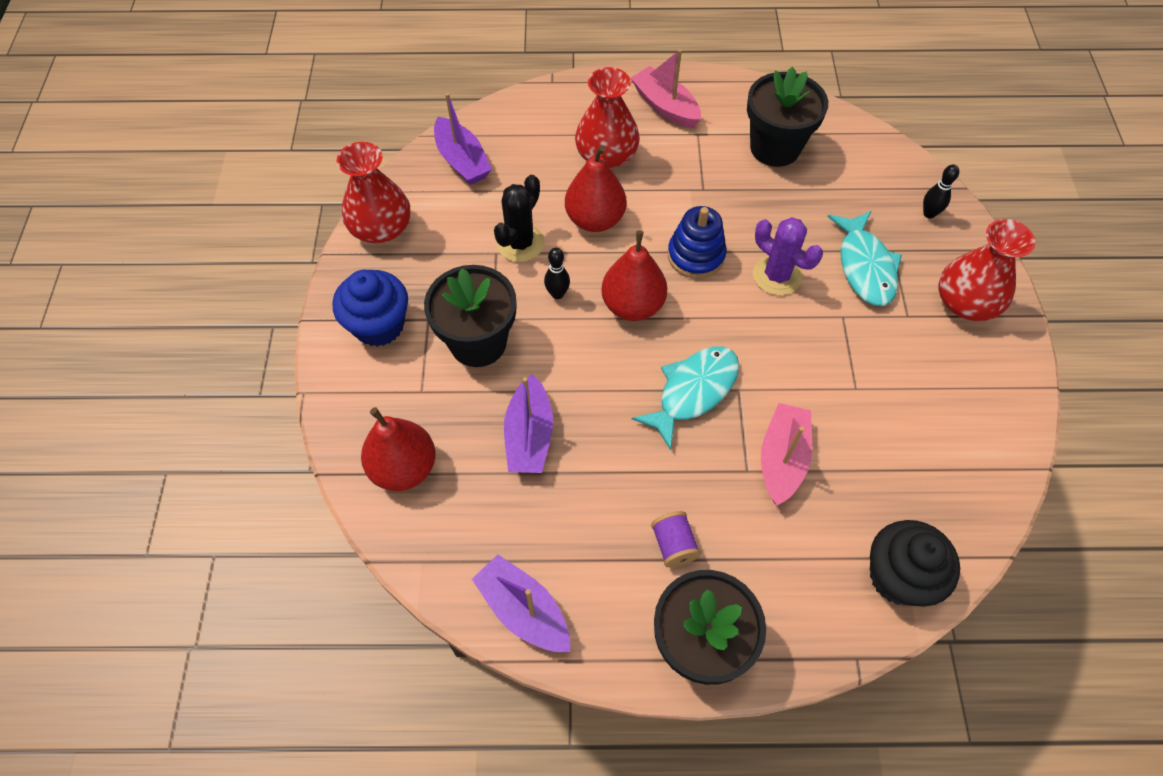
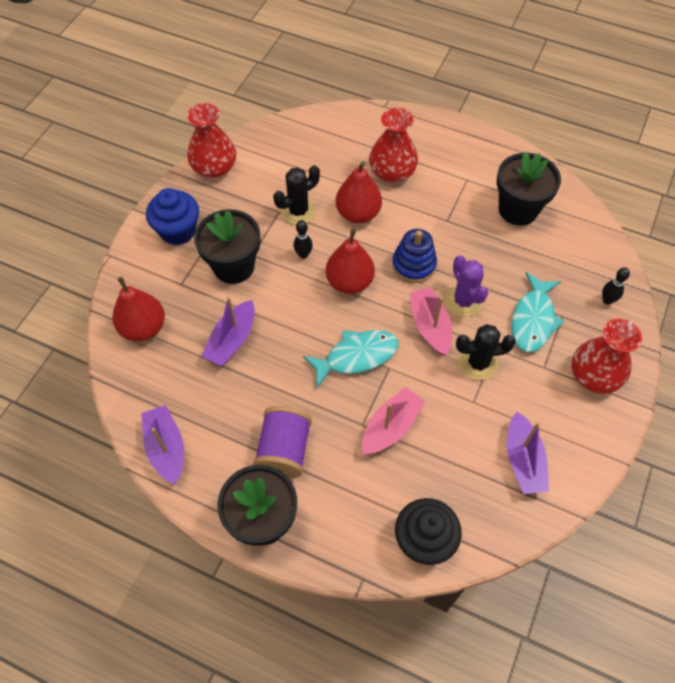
camera: 25 degrees right, 0 degrees up
purple boat [434,93,492,185] -> purple boat moved to [507,412,549,494]
pink boat [631,49,701,128] -> pink boat moved to [410,287,452,356]
purple spool [651,511,701,567] -> purple spool [253,406,312,478], size x1.77
none -> black cactus [456,324,516,380]

